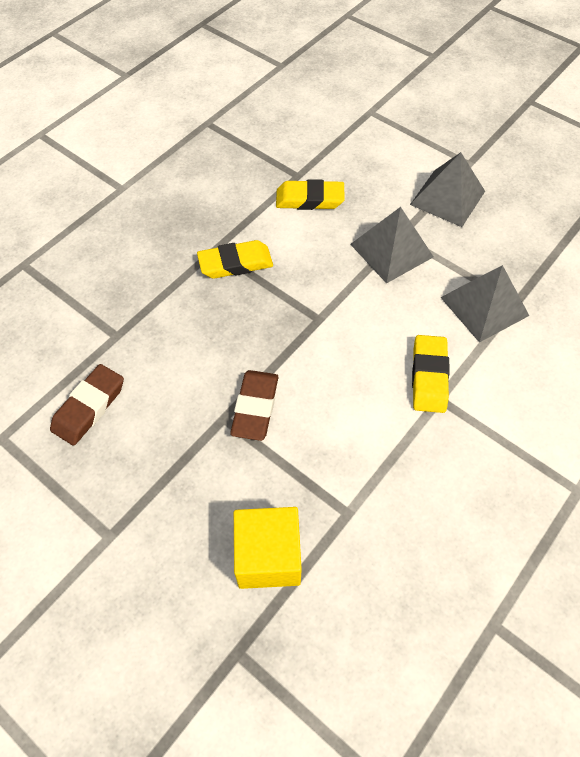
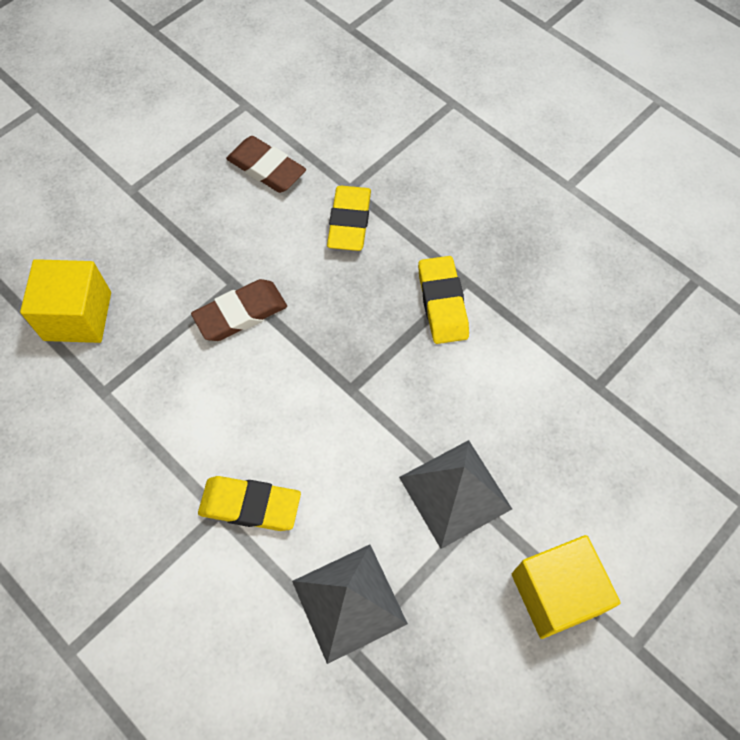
camera: 95 degrees right, 5 degrees up
brown eraser [230,370,279,441] -> brown eraser turned 45 degrees counterclockwise [191,279,287,341]
yellow eraser [276,179,345,210] -> yellow eraser moved to [327,186,371,251]
grey pyramid [410,152,485,227] -> yellow cube [512,535,621,639]

